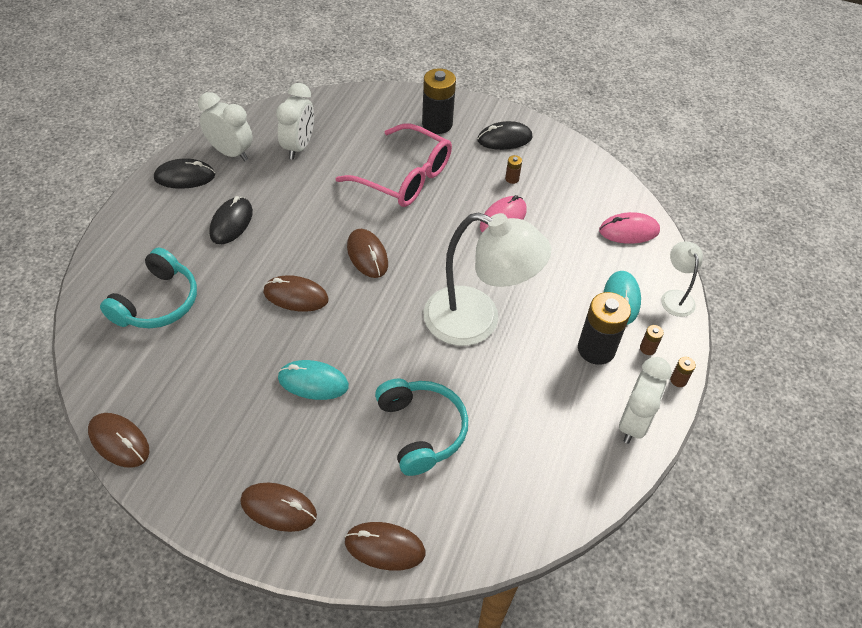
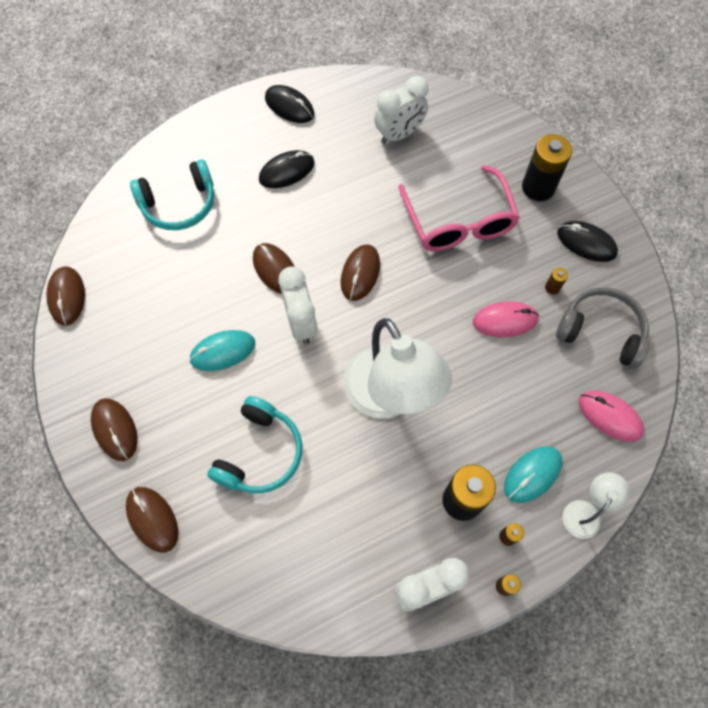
camera: 45 degrees right, 15 degrees up
white clock [198,92,253,161] -> white clock moved to [279,266,318,344]
turquoise mouse [278,360,349,400] -> turquoise mouse turned 75 degrees counterclockwise [189,330,255,371]
none -> grey headphones [556,287,650,369]

